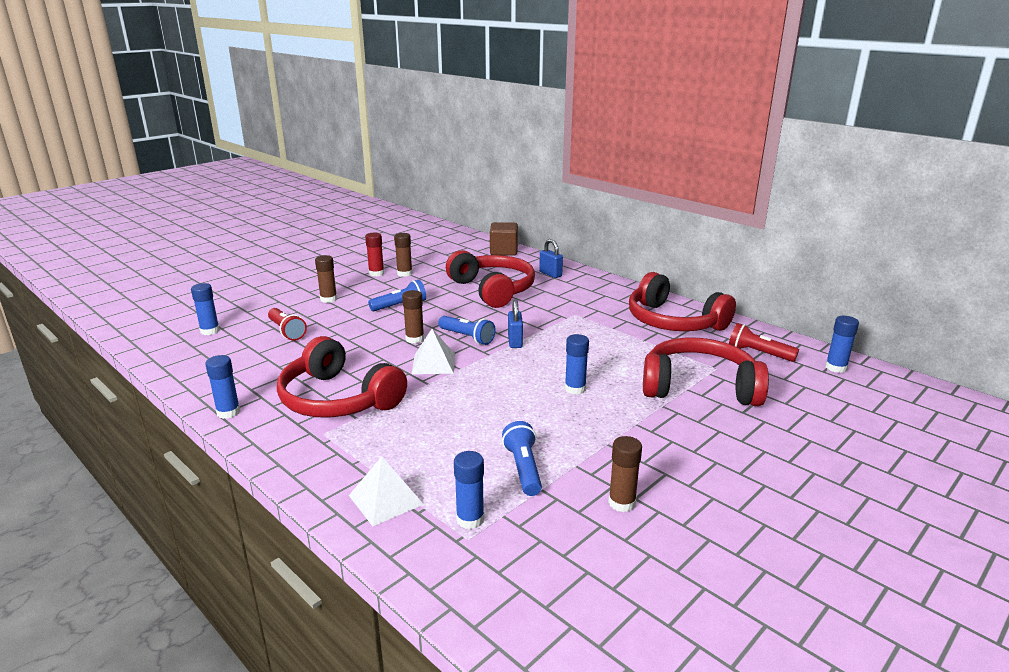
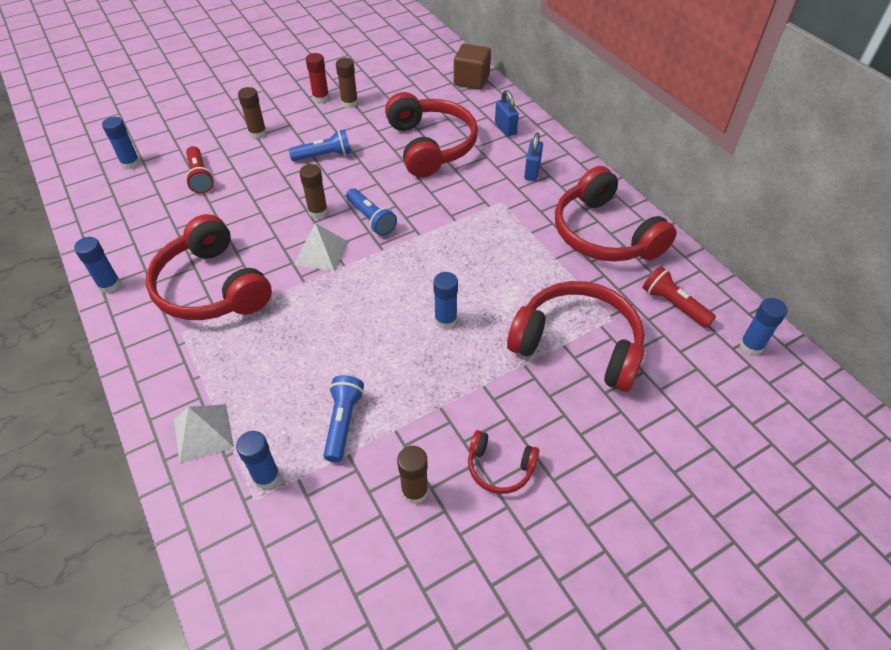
camera: 15 degrees right, 25 degrees up
blue padlock [508,300,523,348] -> blue padlock moved to [524,133,543,181]
none -> red headphones [468,430,539,494]

